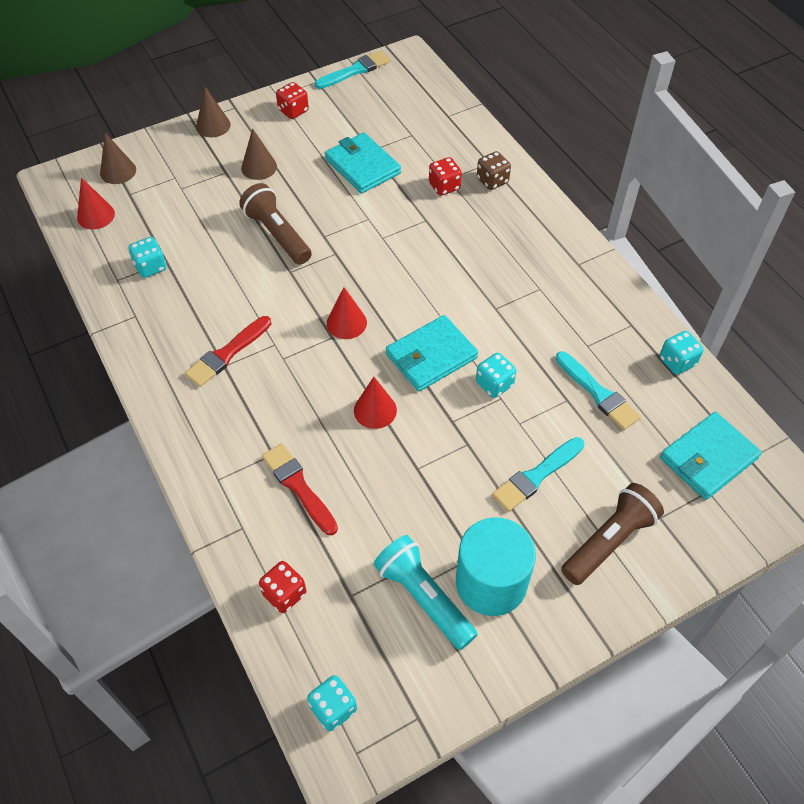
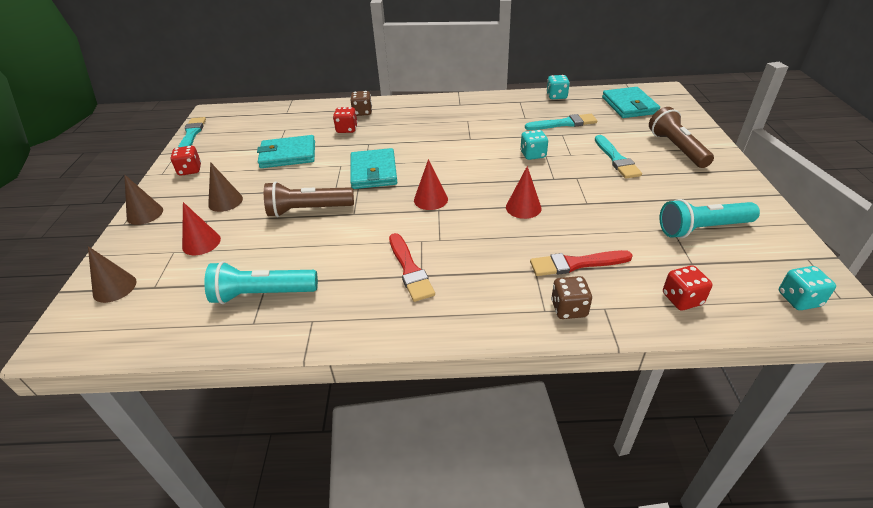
camera: 60 degrees left, 15 degrees down
red cone [77,177,115,229] -> red cone moved to [182,202,221,255]
turquoise dice [129,237,166,278] -> turquoise flashlight [204,261,318,304]
turquoise wallet [386,315,478,391] -> turquoise wallet moved to [350,148,397,189]
turquoise cylinder [456,517,536,616] -> none
none -> brown dice [551,276,592,319]

